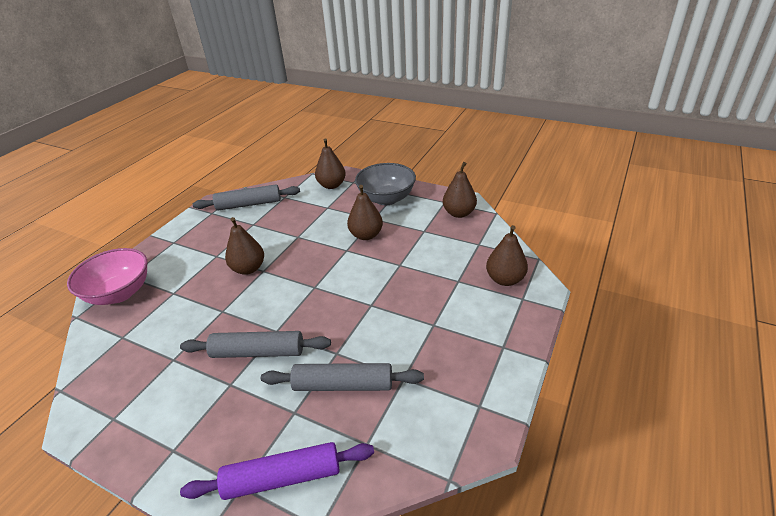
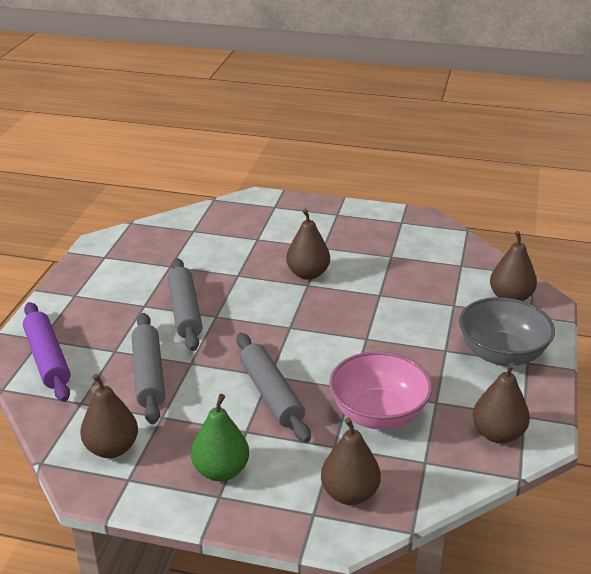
camera: 75 degrees right, 5 degrees down
pink bowl [67,248,147,305] -> pink bowl moved to [329,351,432,430]
grey rolling pin [193,184,300,211] -> grey rolling pin moved to [236,333,311,443]
brown pear [347,185,383,240] -> brown pear moved to [80,374,138,458]
none -> green pear [191,394,249,481]

